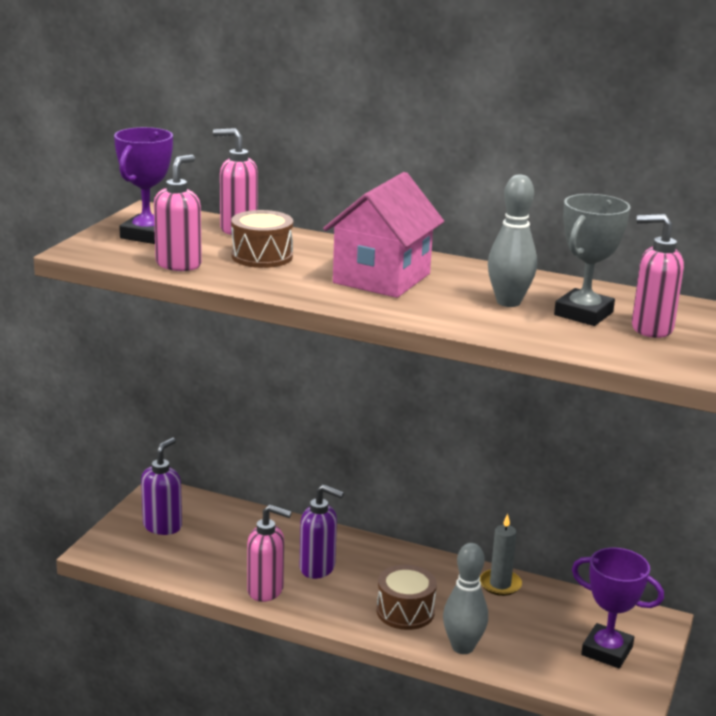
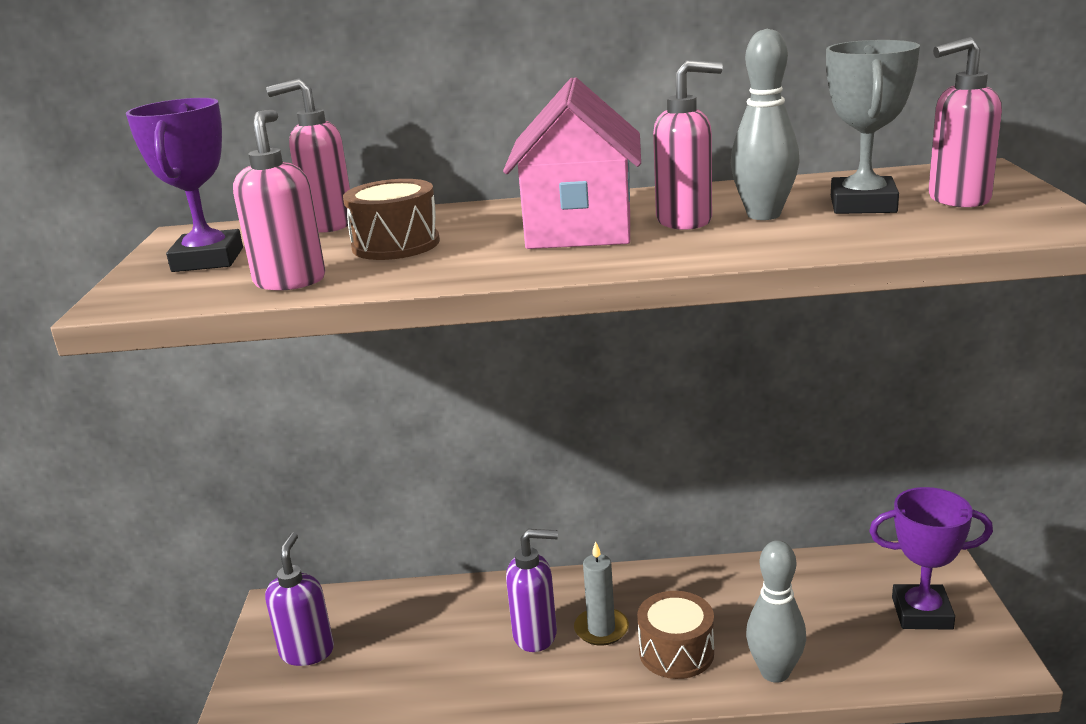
camera: 20 degrees left, 0 degrees up
pink soap dispenser [247,505,292,602] -> pink soap dispenser moved to [653,60,723,230]
grey candle [480,514,522,596] -> grey candle moved to [574,541,629,646]

